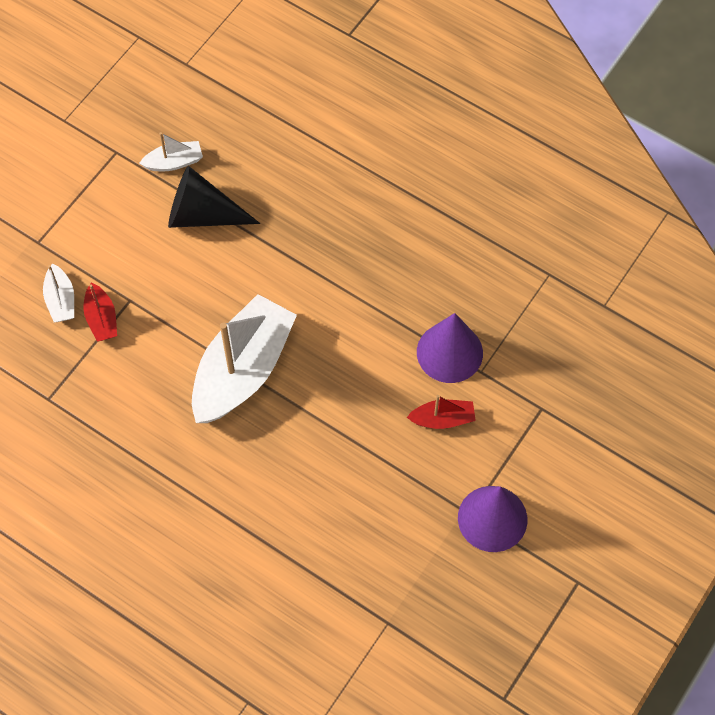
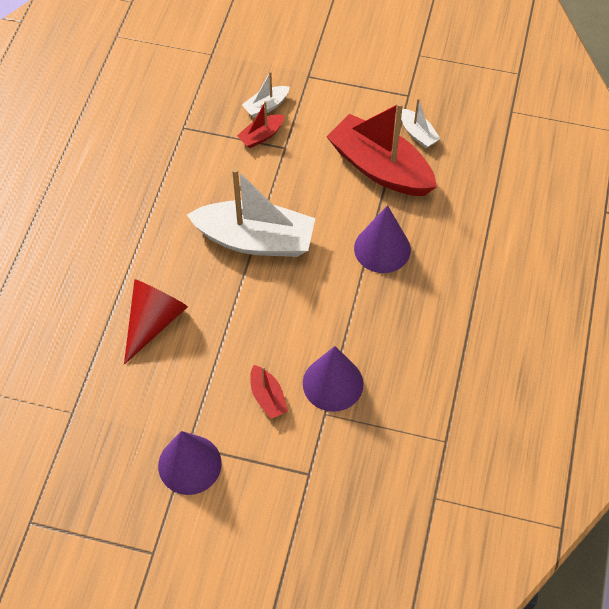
camera: 70 degrees right, 5 degrees down
black cone [168,166,260,228] -> red boat [327,102,437,196]
none -> red cone [124,279,188,365]
none -> purple cone [354,205,411,273]

